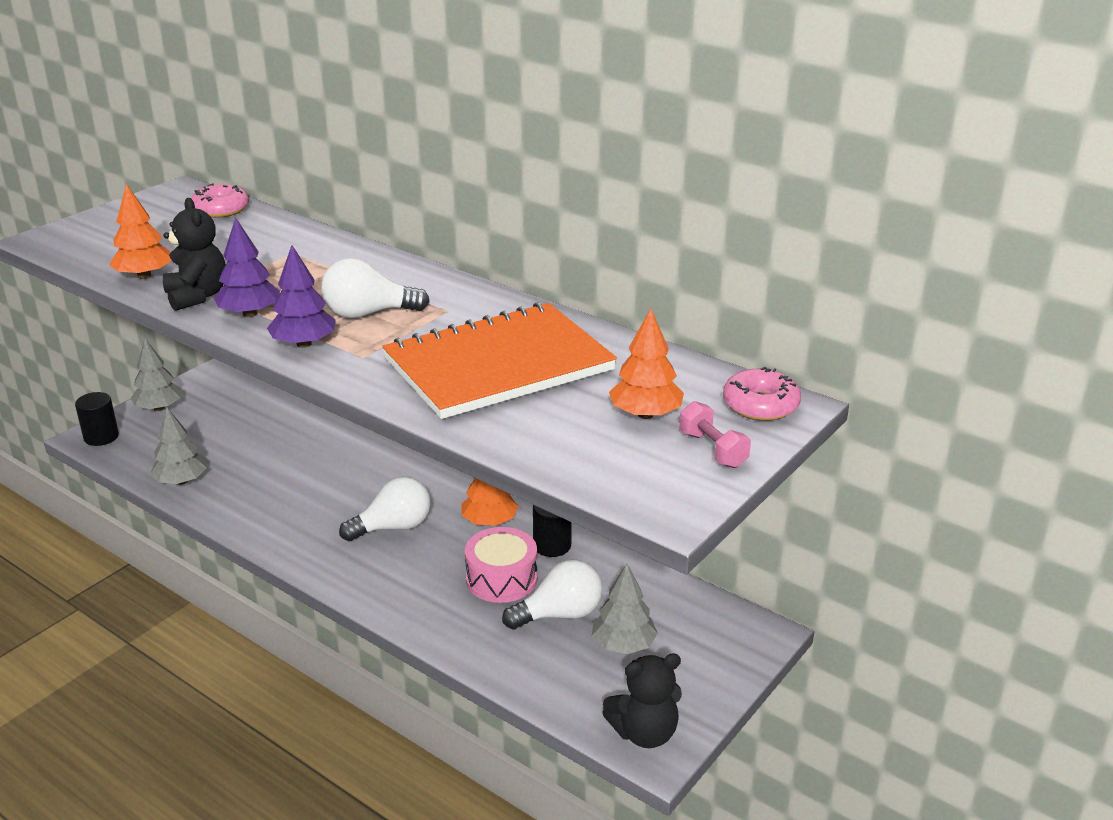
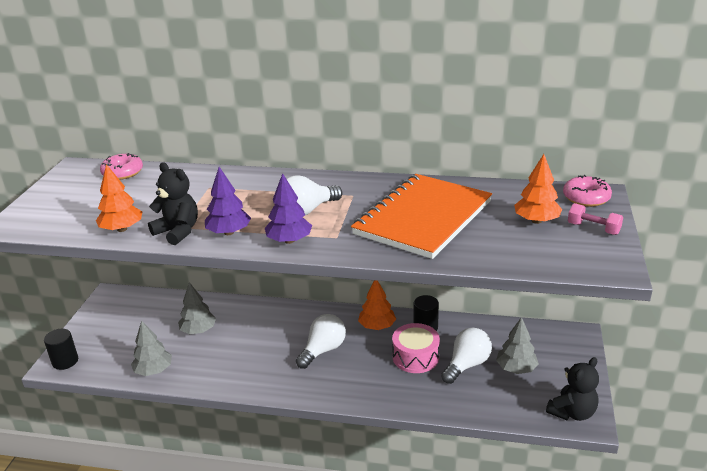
camera: 25 degrees left, 0 degrees up
grey tree [130,338,182,411] -> grey tree moved to [178,282,216,334]

